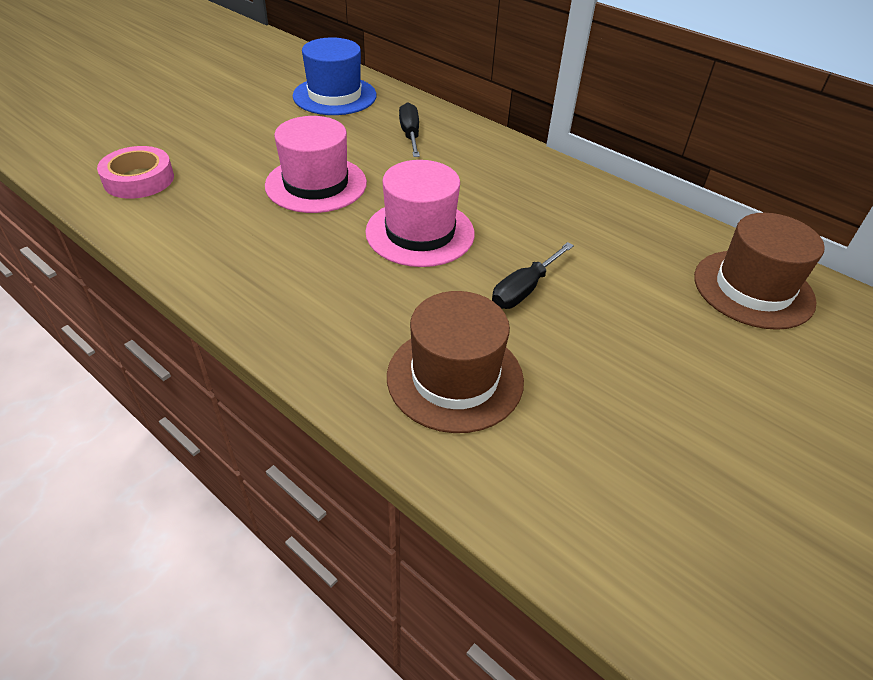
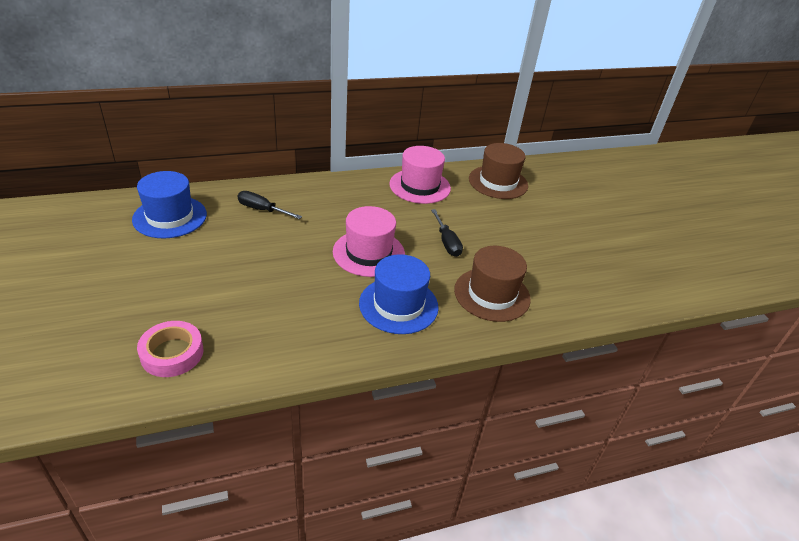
camera: 60 degrees left, 5 degrees down
pink hat [265,116,367,213] -> pink hat moved to [389,146,451,204]
none -> blue hat [359,254,439,334]

